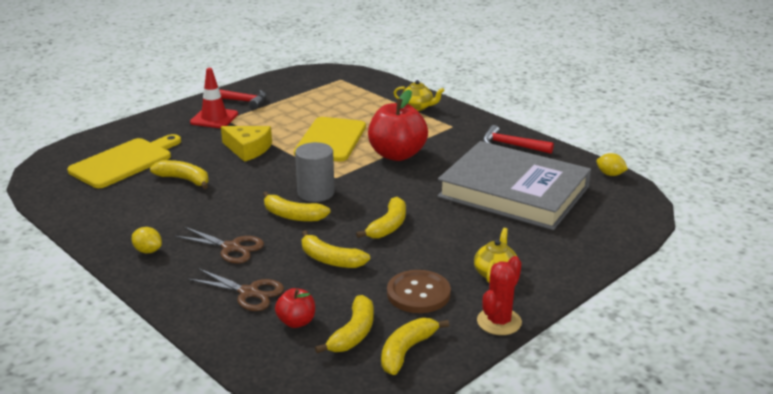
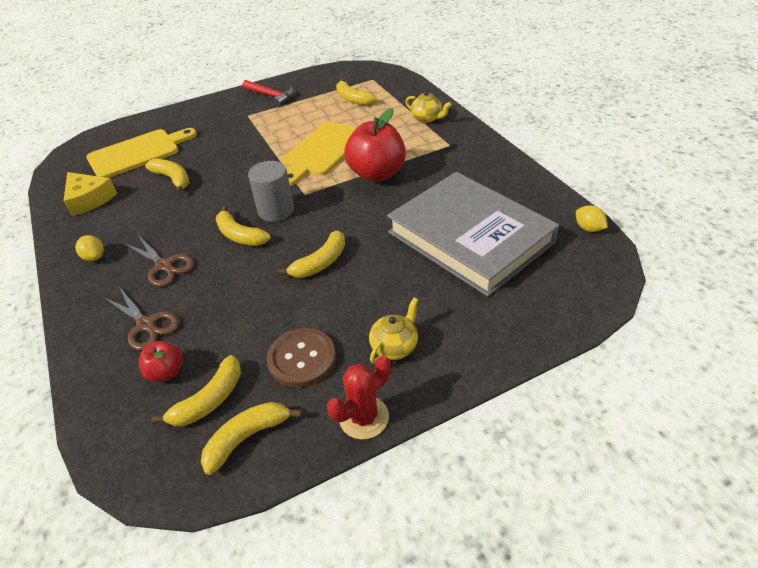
camera: 20 degrees right, 15 degrees up
red traffic cone [190,68,238,128] -> none
yellow cheese [221,126,272,162] -> yellow cheese moved to [64,172,117,216]
yellow banana [302,230,370,268] -> yellow banana moved to [336,79,377,106]
red hammer [483,125,554,154] -> none

